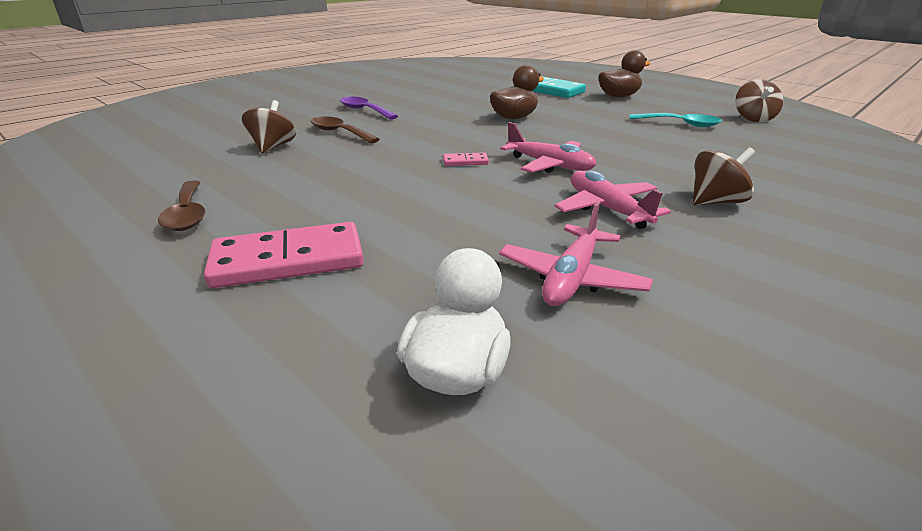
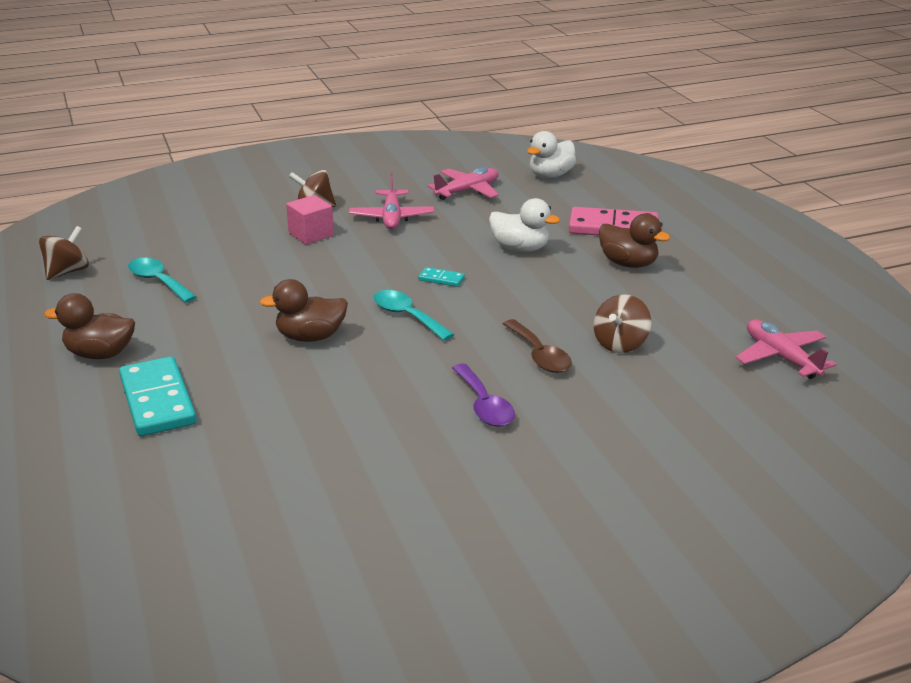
camera: 155 degrees left, 0 degrees up
brown spoon [158,180,205,231] -> none
pink domino [443,152,489,166] -> turquoise domino [418,267,465,287]
pink plane [500,122,597,173] -> pink plane moved to [736,319,836,379]
none -> pink cube [286,195,334,245]
none -> turquoise spoon [374,290,455,341]
none -> white duck [489,198,560,252]
none -> brown duck [599,213,670,268]

